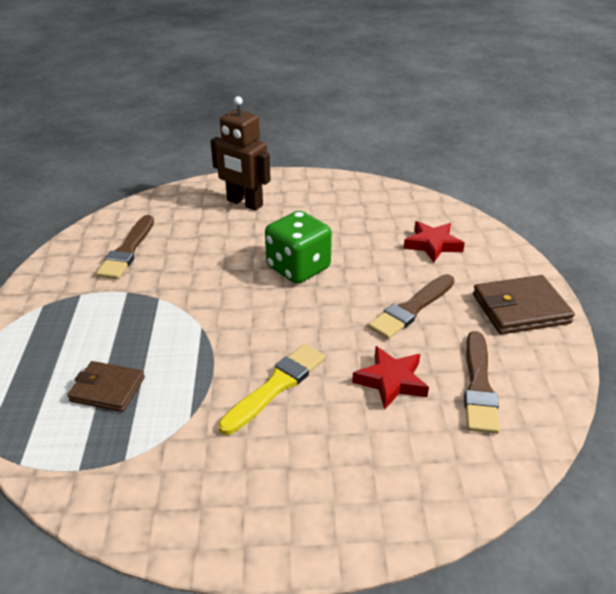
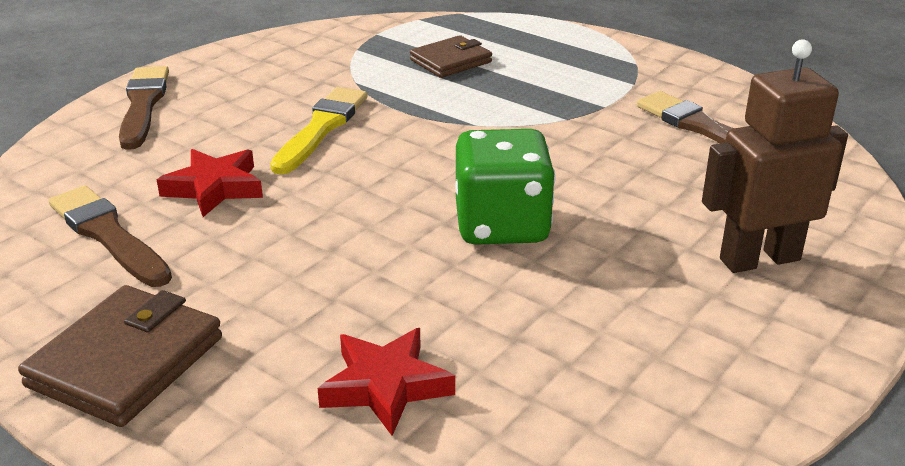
camera: 130 degrees right, 5 degrees down
yellow brush [218,344,325,435] -> yellow brush turned 150 degrees counterclockwise [270,87,367,174]
brown brush [368,274,455,339] -> brown brush moved to [119,66,169,150]

